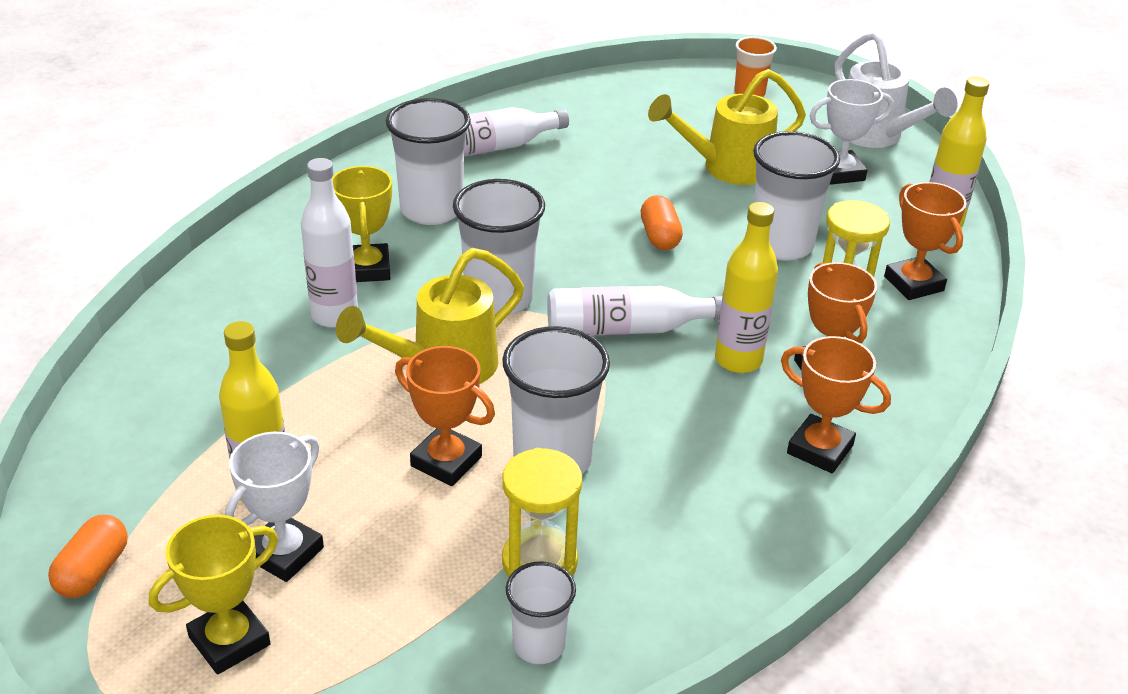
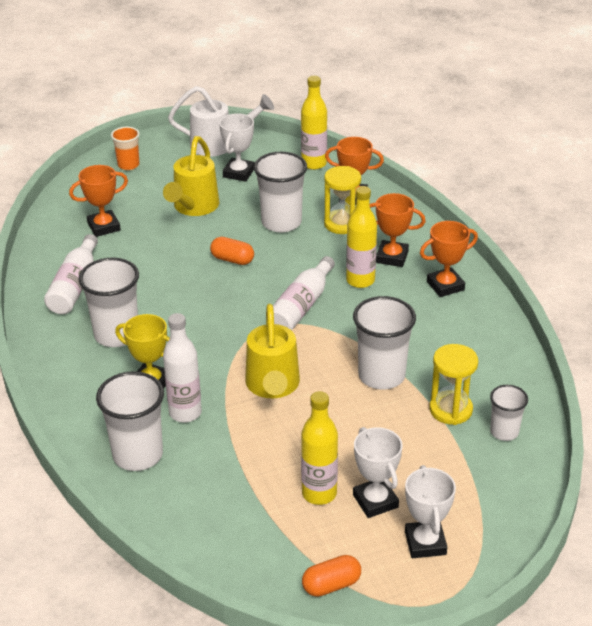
camera: 55 degrees left, 0 degrees up
orange capsule [48,515,128,598] -> orange capsule turned 75 degrees counterclockwise [302,555,361,597]
yellow trophy [149,515,278,675] -> white trophy [405,465,456,558]
orange trophy [395,346,495,486] -> orange trophy moved to [69,165,128,237]
white cup [453,179,545,315] -> white cup moved to [96,371,164,471]

